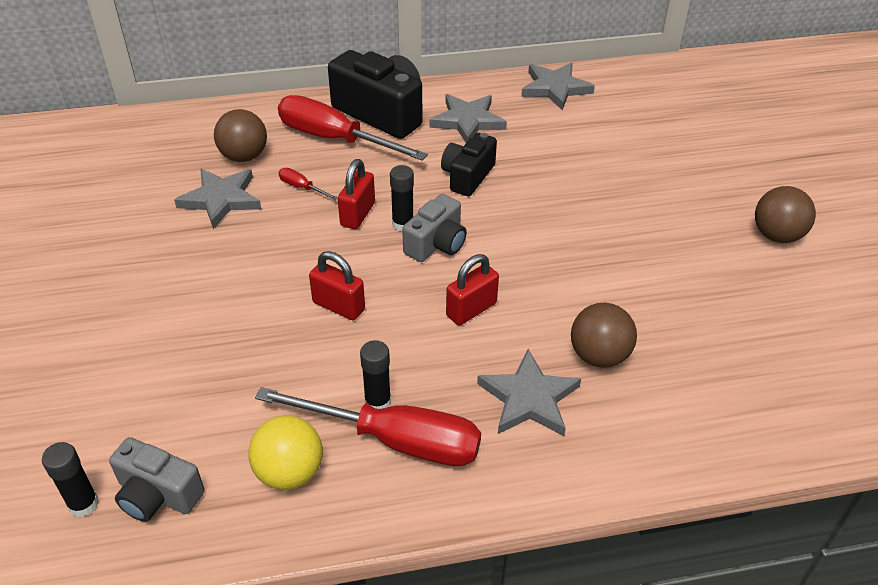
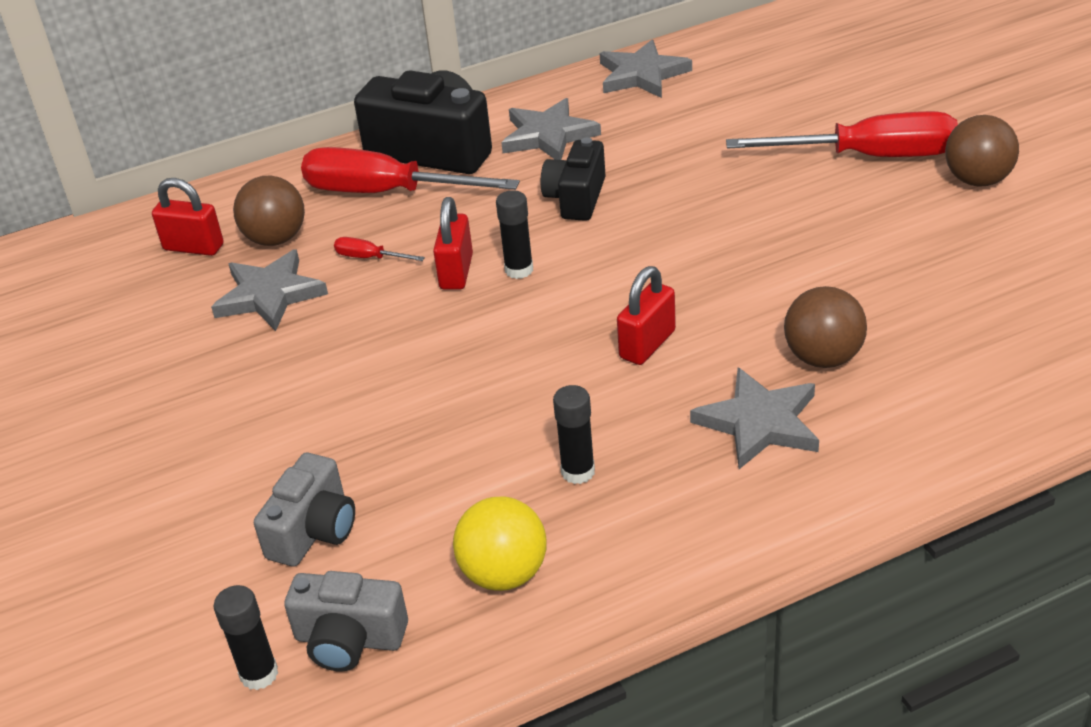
camera: 10 degrees left, 5 degrees down
red screwdriver [255,387,481,466] -> red screwdriver moved to [726,111,958,157]
red padlock [309,251,365,320] -> red padlock moved to [152,178,224,256]
grey camera [402,194,467,262] -> grey camera moved to [254,453,355,566]

